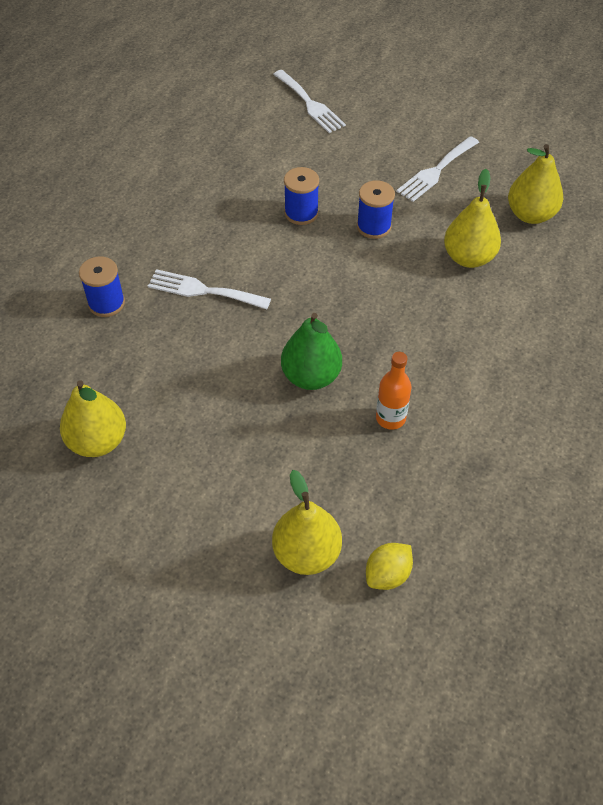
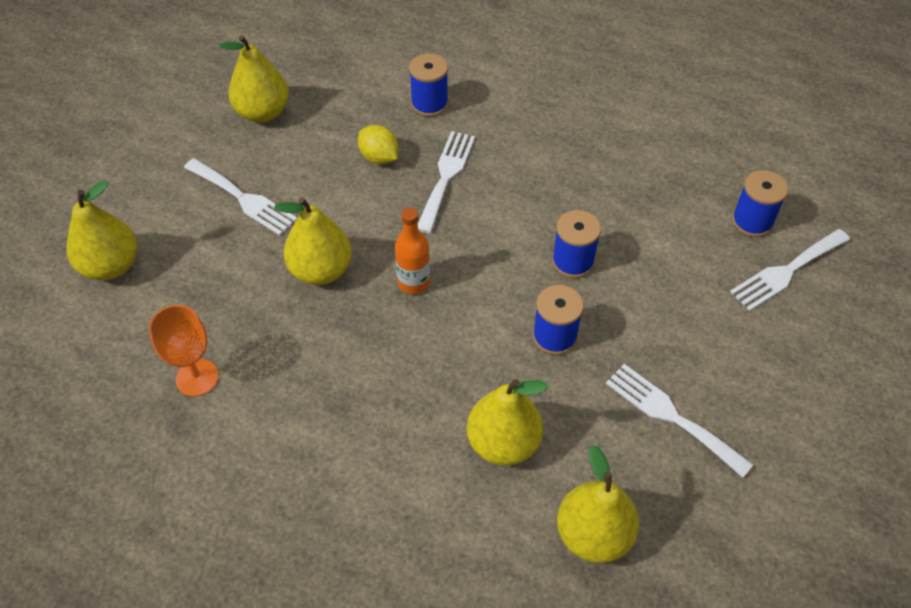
camera: 90 degrees right, 0 degrees up
green pear [281,313,342,390] -> yellow pear [274,197,352,285]
yellow lemon [366,543,413,590] -> yellow lemon moved to [358,125,398,164]
orange bottle [376,352,411,430] -> orange bottle moved to [395,207,430,294]
none -> orange goblet [149,305,219,397]
none -> white fork [184,158,298,236]
none -> blue spool [732,170,788,237]

